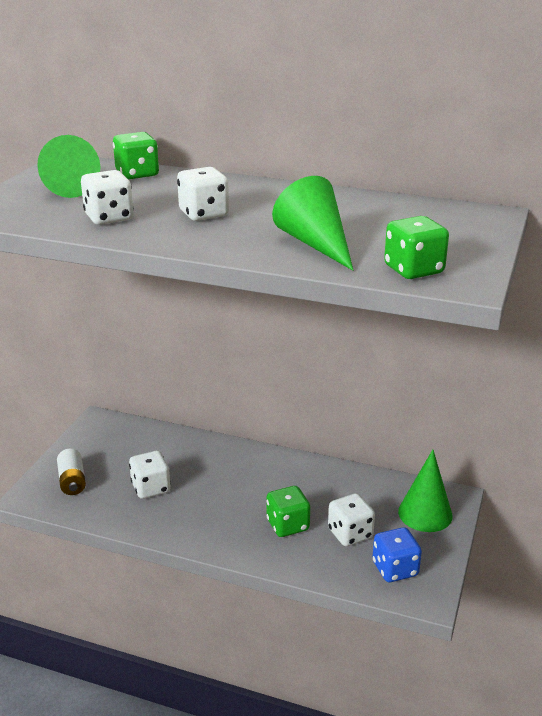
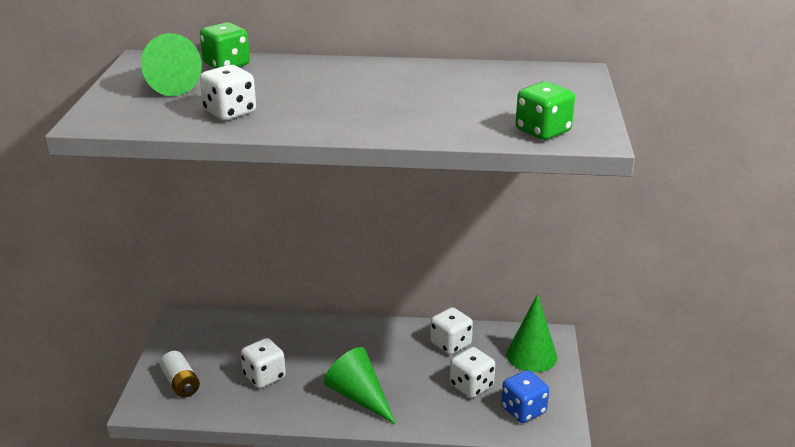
camera: 15 degrees left, 0 degrees up
white dice [177,167,229,221] -> white dice moved to [430,307,473,355]
green dice [266,486,310,537] -> none
green cone [272,176,354,271] -> green cone moved to [324,347,396,425]

